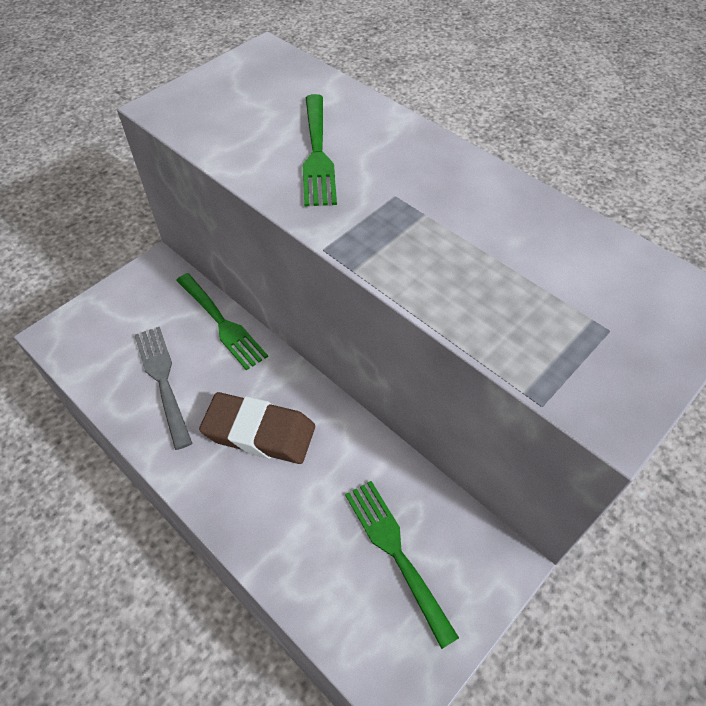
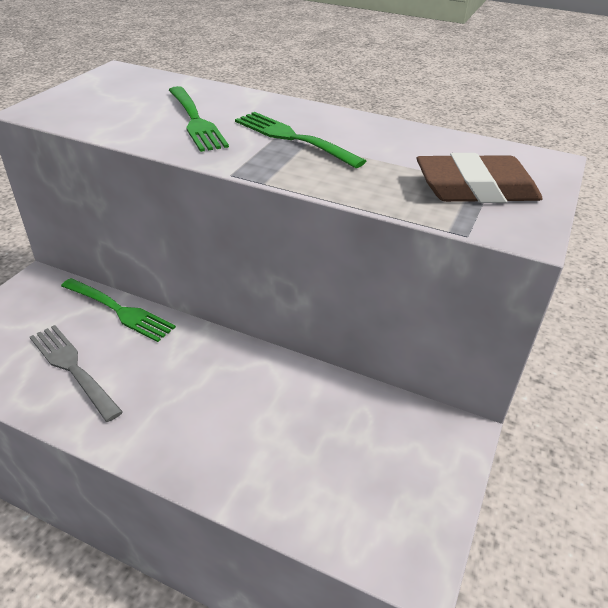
camera: 20 degrees left, 15 degrees down
brown eraser [199,392,315,464] -> brown eraser moved to [416,153,543,203]
green fork [345,481,459,649] -> green fork moved to [235,112,366,168]

